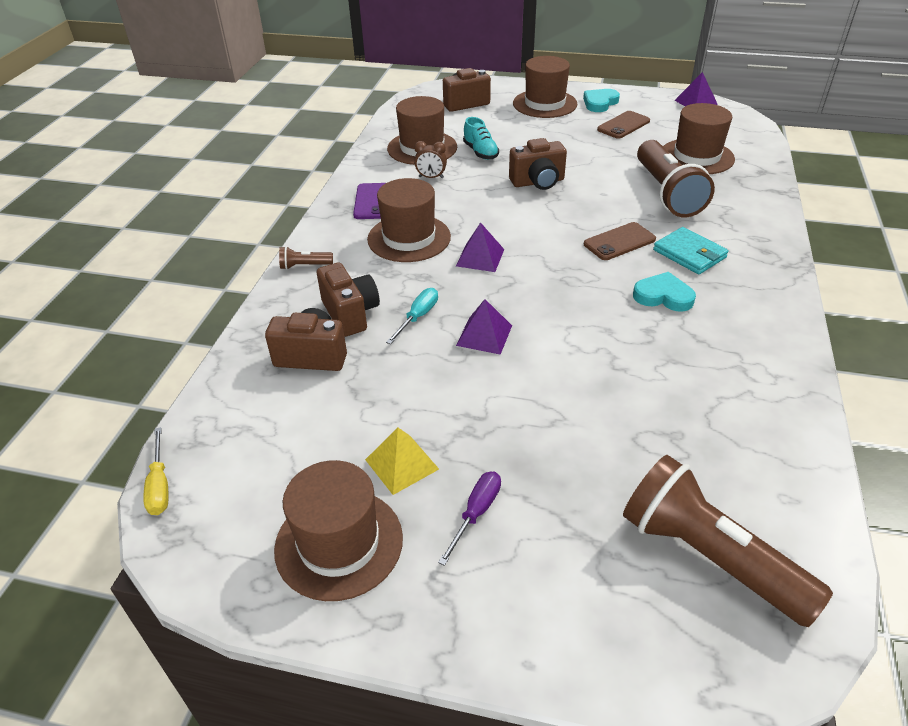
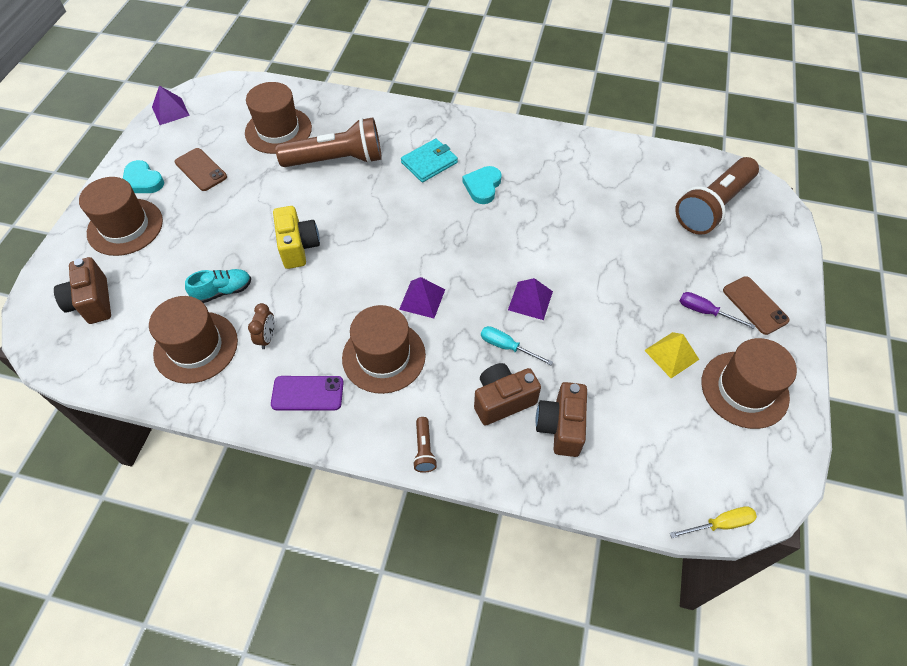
camera: 90 degrees left, 15 degrees up
brown camera [509,138,567,190] -> yellow camera [273,206,320,269]
brown phone [584,222,656,260] -> brown phone moved to [723,276,790,335]

